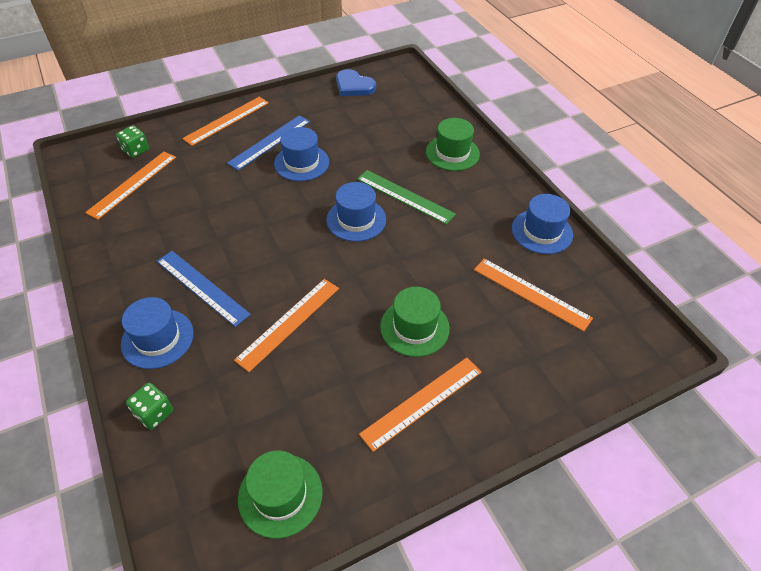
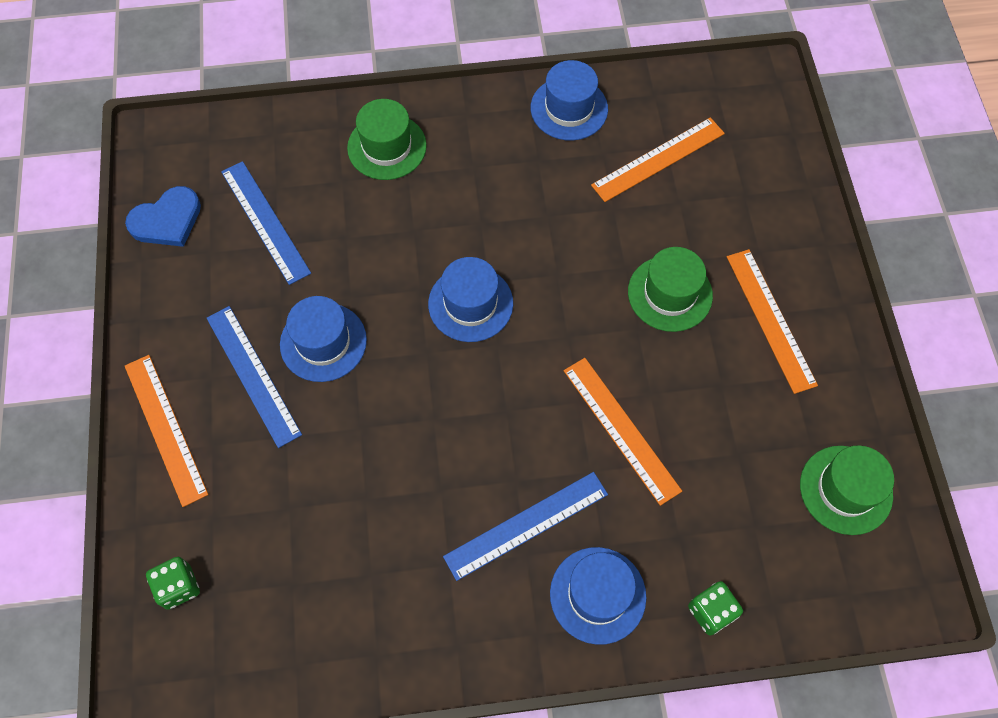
camera: 70 degrees left, 15 degrees up
orange ruler [85,152,176,220] -> none
green ruler [357,170,456,225] -> none
none -> blue ruler [221,161,311,285]

